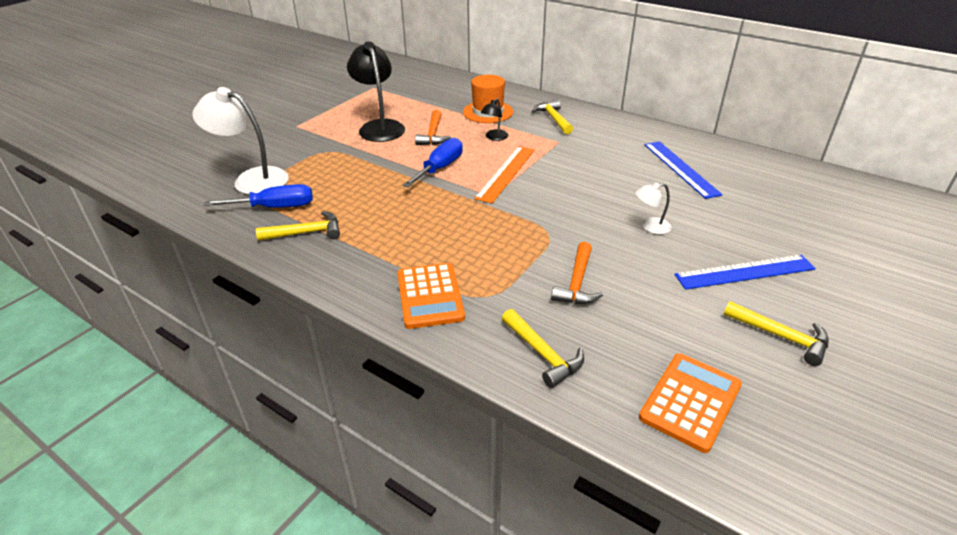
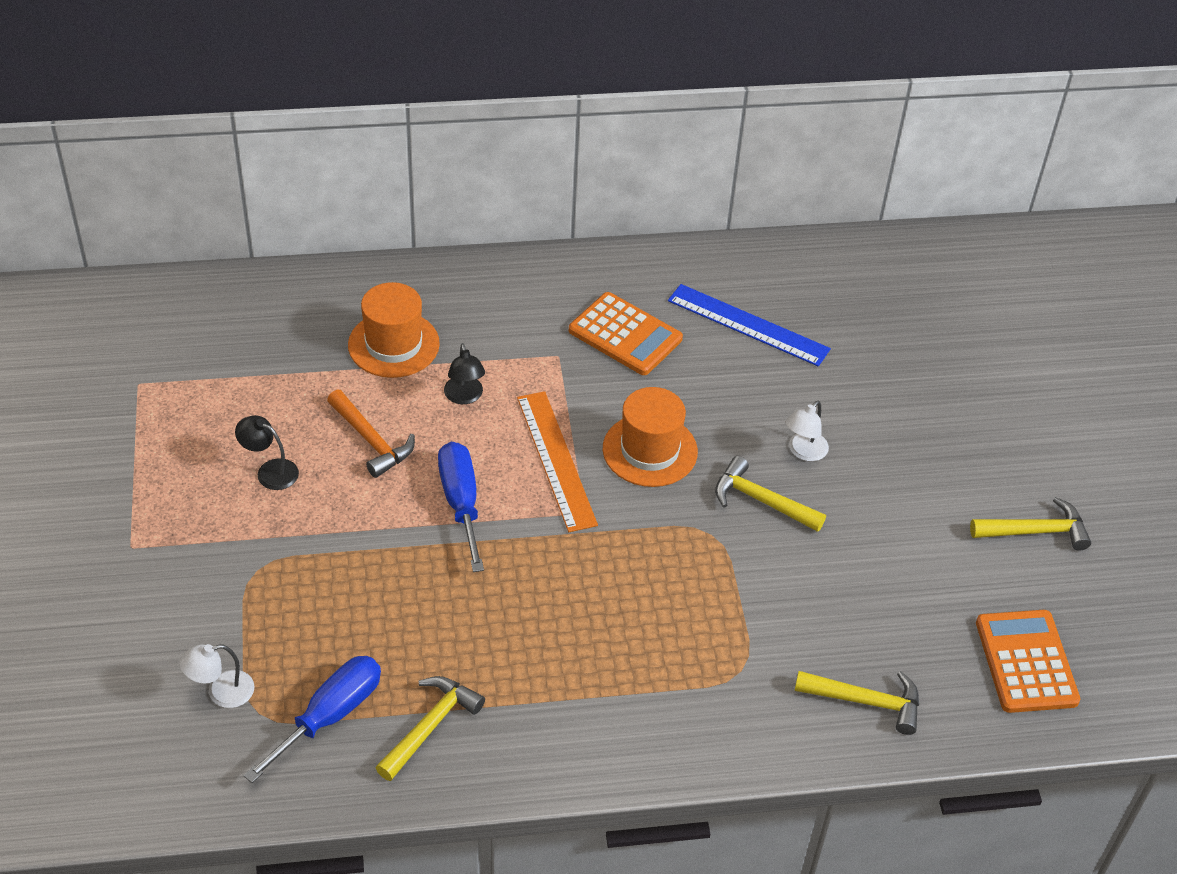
camera: 45 degrees left, 10 degrees up
white lamp [192,87,289,195] -> white lamp [179,644,255,708], size x0.48
black lamp [347,42,405,142] -> black lamp [235,415,299,490], size x0.48
orange calculator [397,263,465,329] -> orange calculator moved to [569,292,683,375]
yellow hammer [532,100,573,134] -> yellow hammer moved to [715,456,826,532]
orange hammer [551,242,603,304] -> none
blue ruler [675,255,816,290] -> none
none -> orange hat [603,387,698,487]

